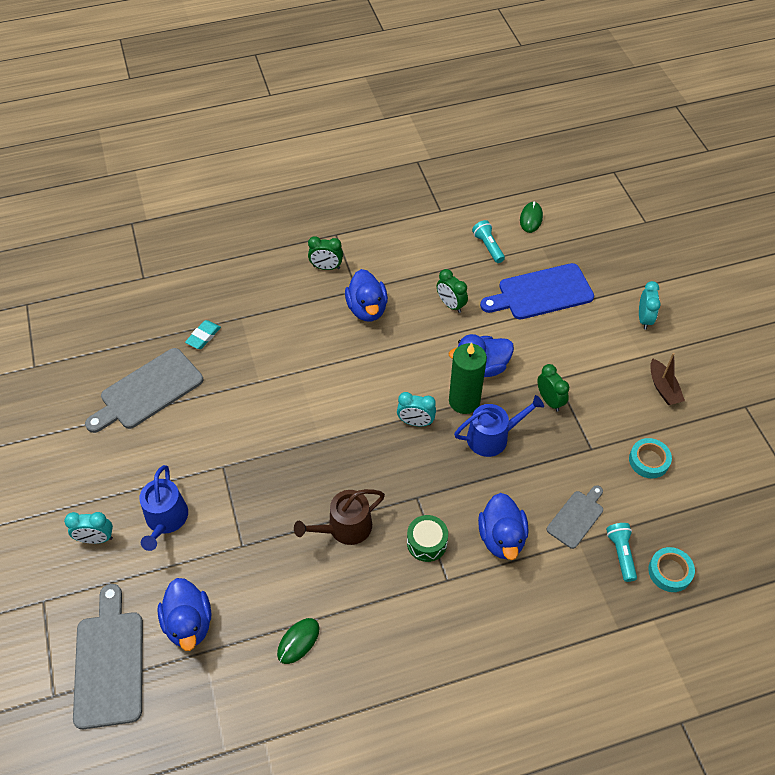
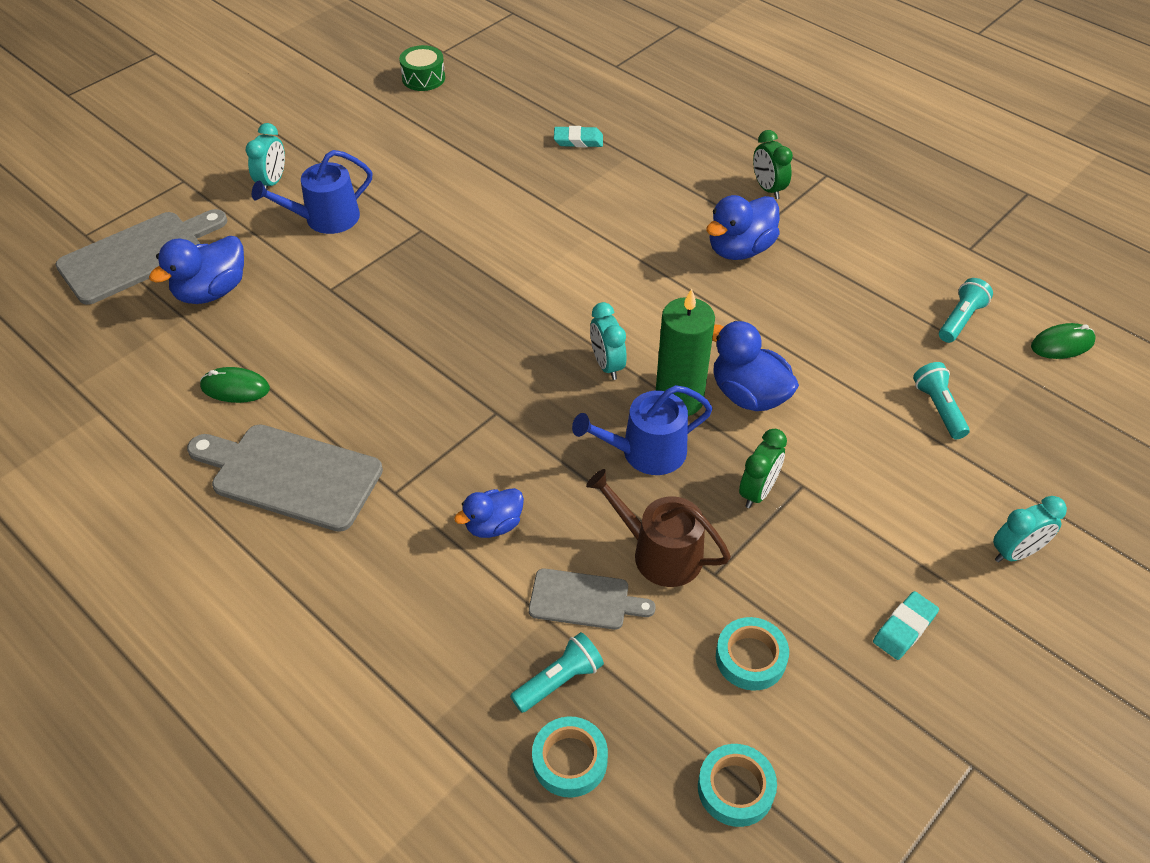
camera: 60 degrees right, 5 degrees down
turquoise clock [64,512,113,544] -> turquoise clock turned 135 degrees counterclockwise [246,123,285,190]
grey cutting board [85,348,203,433] -> grey cutting board moved to [187,424,383,532]
brown watering can [294,489,385,545] -> brown watering can moved to [586,469,731,587]
green drum [407,515,448,562] -> green drum moved to [399,45,445,91]
green clock [437,269,468,313] -> none
blue watering can [454,395,544,457] -> blue watering can turned 120 degrees clockwise [572,385,713,475]
blue duck [478,493,528,560] -> blue duck [454,488,524,538], size x0.64
blue cutting board [480,263,594,319] -> turquoise flashlight [913,362,970,439]
brown boat [650,353,685,405] -> turquoise eraser [873,591,939,660]
none -> turquoise tape [698,744,777,827]

